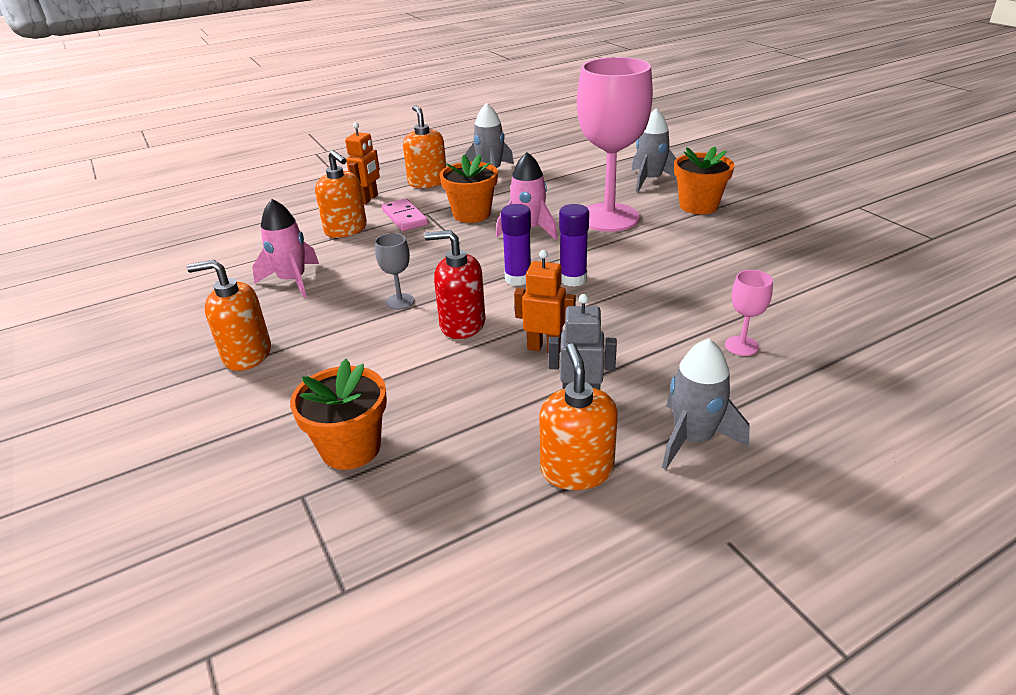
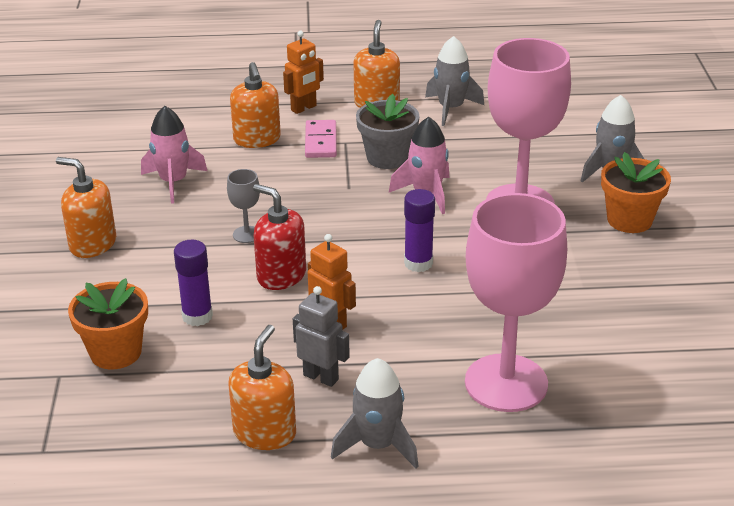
camera: 25 degrees right, 0 degrees up
orange flower pot [440,154,498,223] -> grey flower pot [356,94,420,169]
purple glue stick [501,204,531,286] -> purple glue stick moved to [174,240,213,326]
pink goblet [725,270,773,356] -> pink goblet [465,193,567,412], size x2.50

